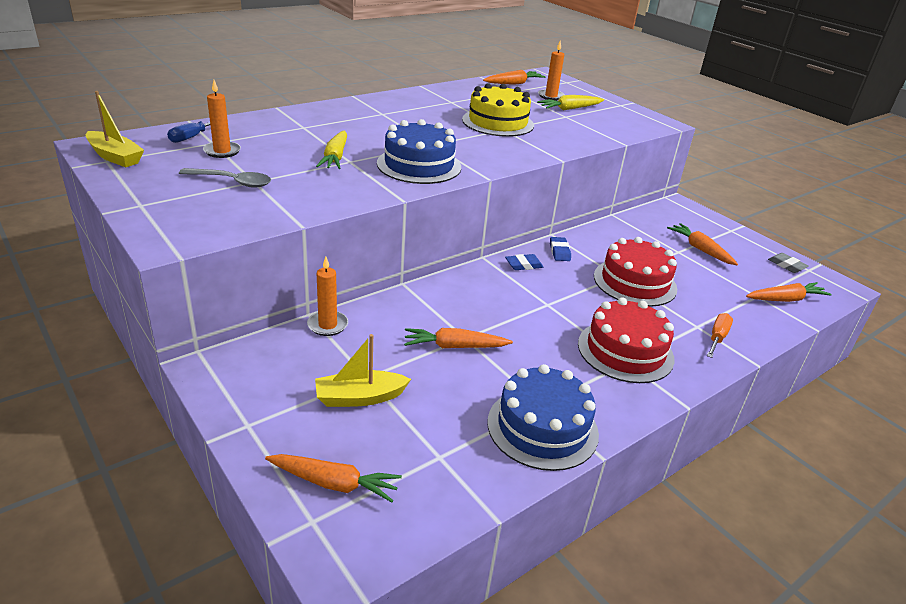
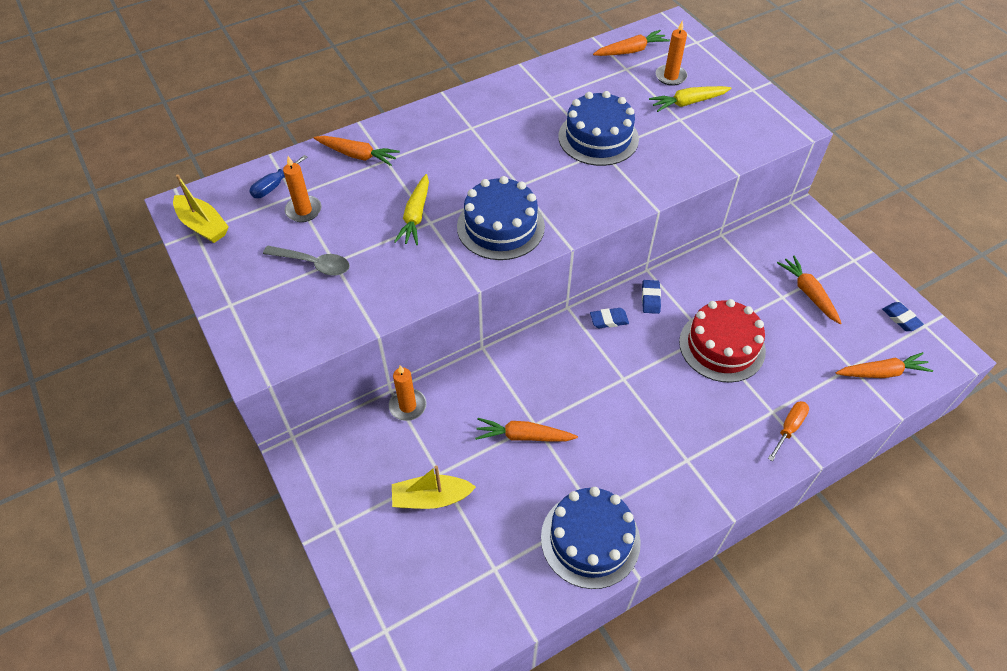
camera: 10 degrees right, 20 degrees up
orange carrot [265,454,402,502] -> orange carrot moved to [314,136,400,166]
yellow cake [462,83,534,137] -> blue cake [558,91,639,166]
red cake [578,297,675,383] -> none
grey eraser [768,253,809,273] -> blue eraser [882,302,924,331]

